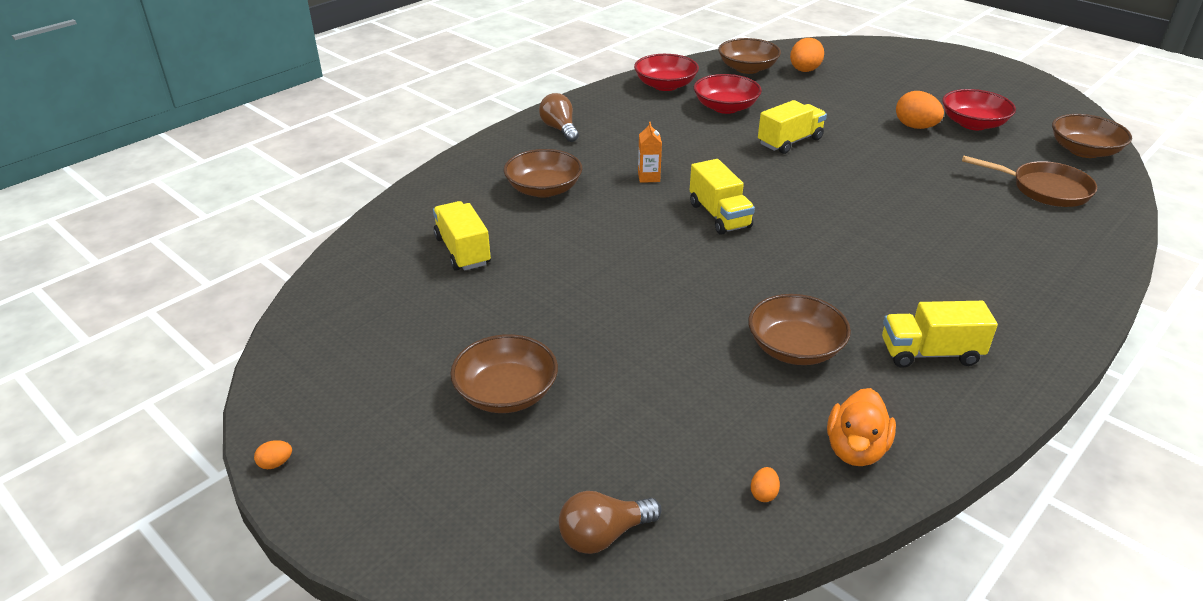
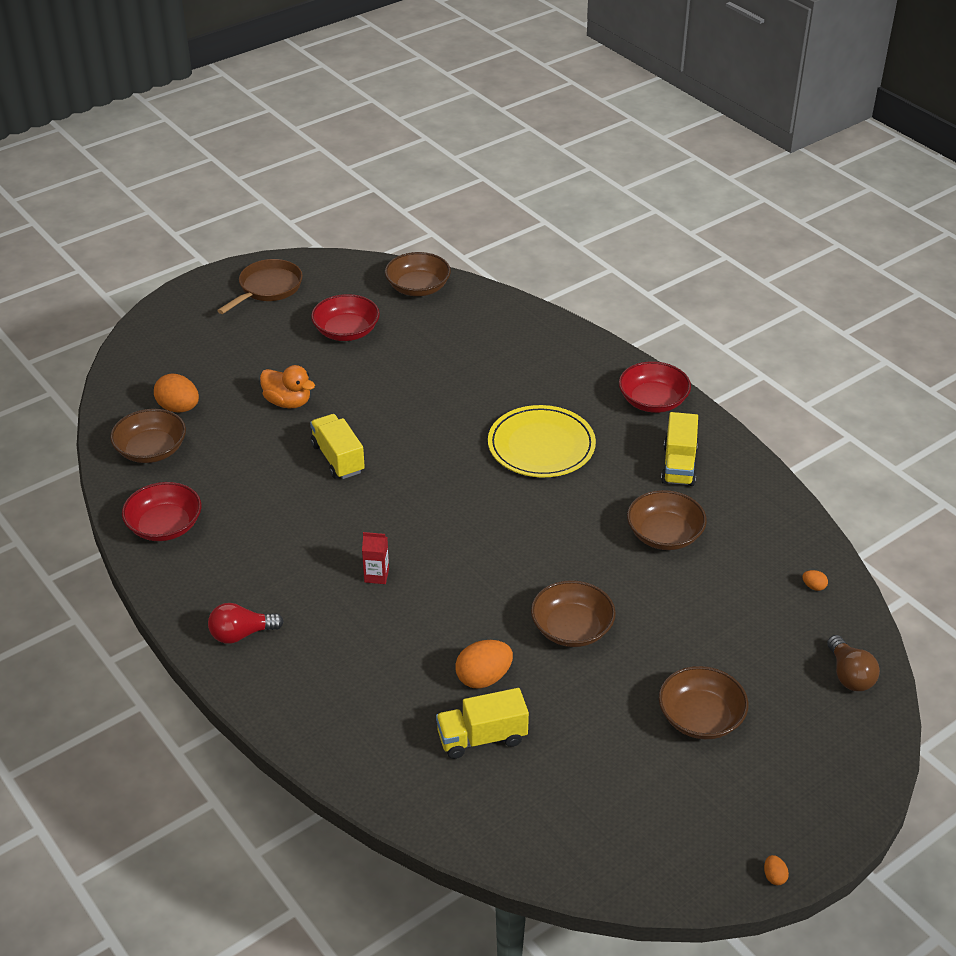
camera: 80 degrees left, 5 degrees up
brown bowl [504,149,582,198] -> brown bowl moved to [531,580,616,647]
brown light bulb [539,93,579,142] -> red light bulb [208,603,284,644]
orange carton [638,122,662,183] -> red carton [362,532,389,584]
yellow truck [690,159,755,235] -> none
red bowl [694,74,762,114] -> red bowl moved to [619,361,691,413]
orange duck [827,388,896,466] -> orange duck moved to [260,365,315,408]
orange egg [896,91,944,129] -> orange egg moved to [455,640,513,689]
brown pan [962,155,1097,207] -> brown pan moved to [217,259,303,314]
none -> yellow plate [488,405,596,477]

